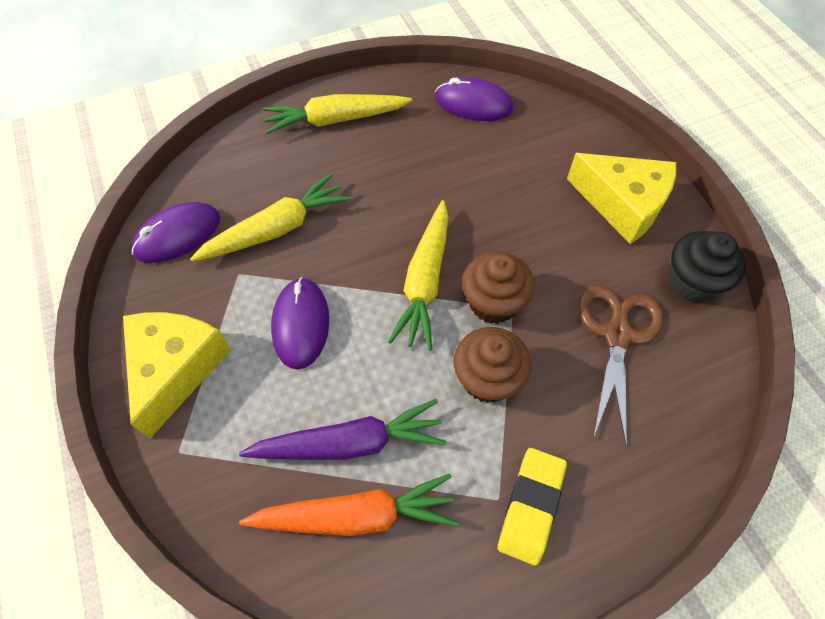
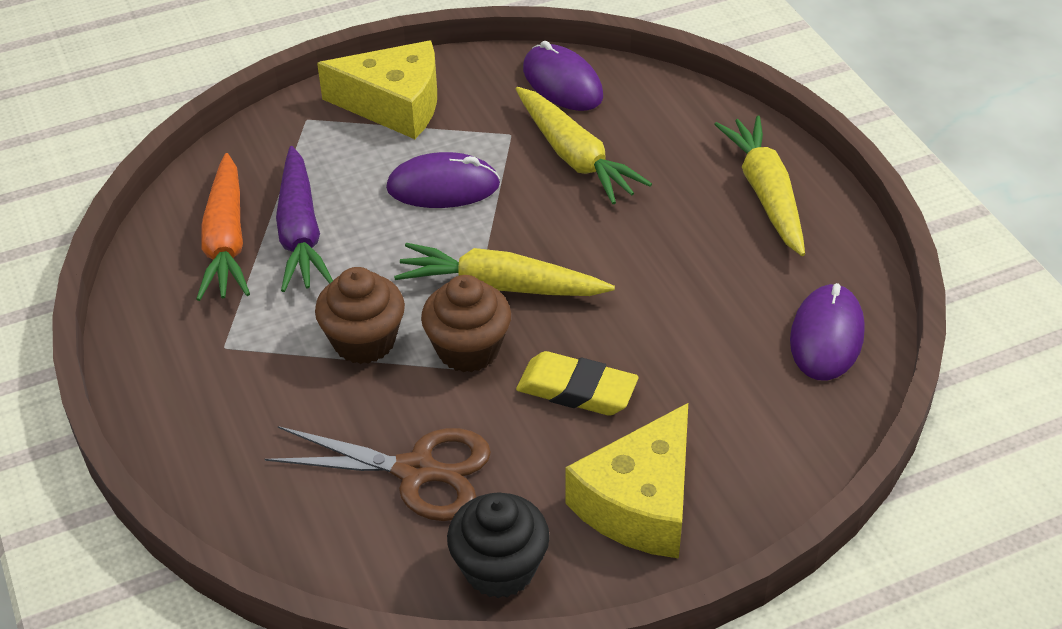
camera: 90 degrees right, 15 degrees down
yellow eraser [498,448,567,566] -> yellow eraser moved to [516,351,639,416]

